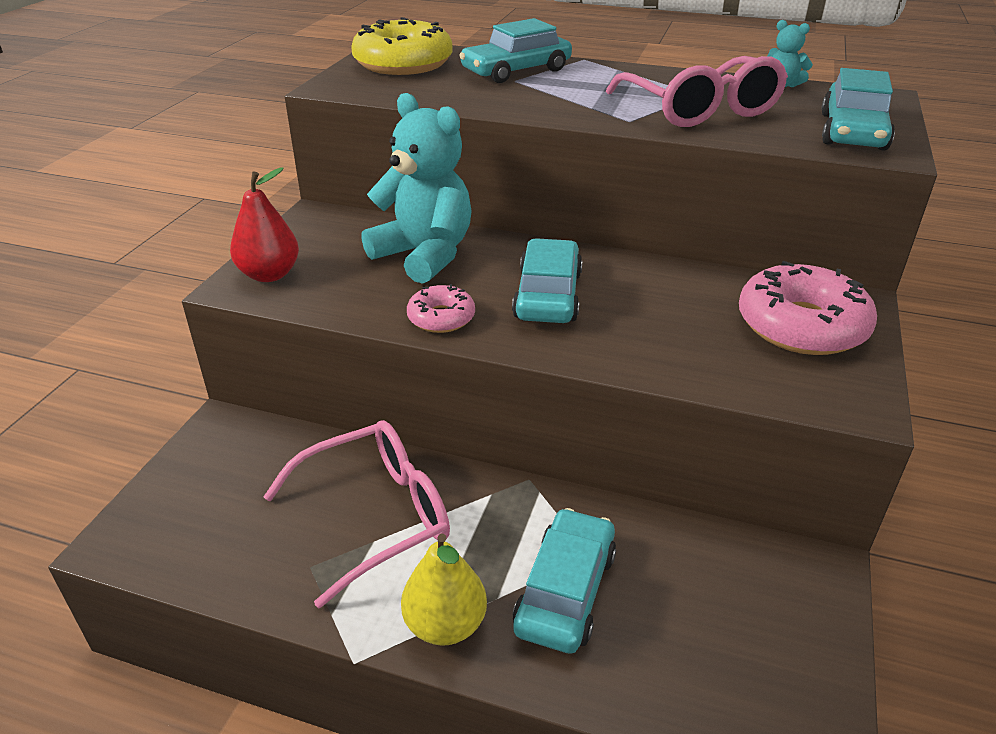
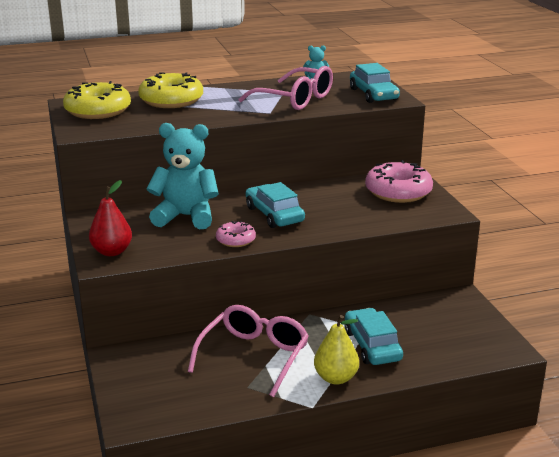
camera: 35 degrees left, 10 degrees down
turquoise car [459,18,572,83] -> yellow donut [138,72,203,108]

